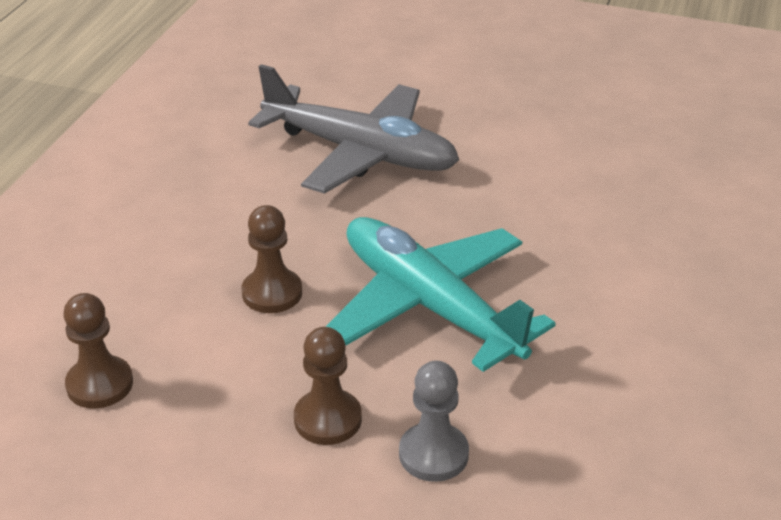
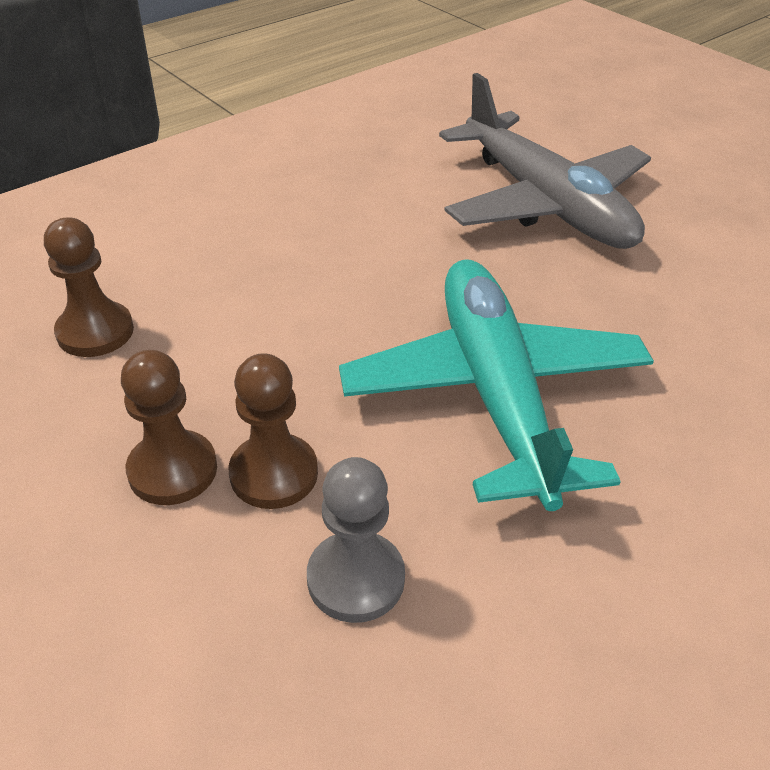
camera: 30 degrees right, 5 degrees up
brown pawn [242,205,302,313] -> brown pawn moved to [121,350,217,505]

